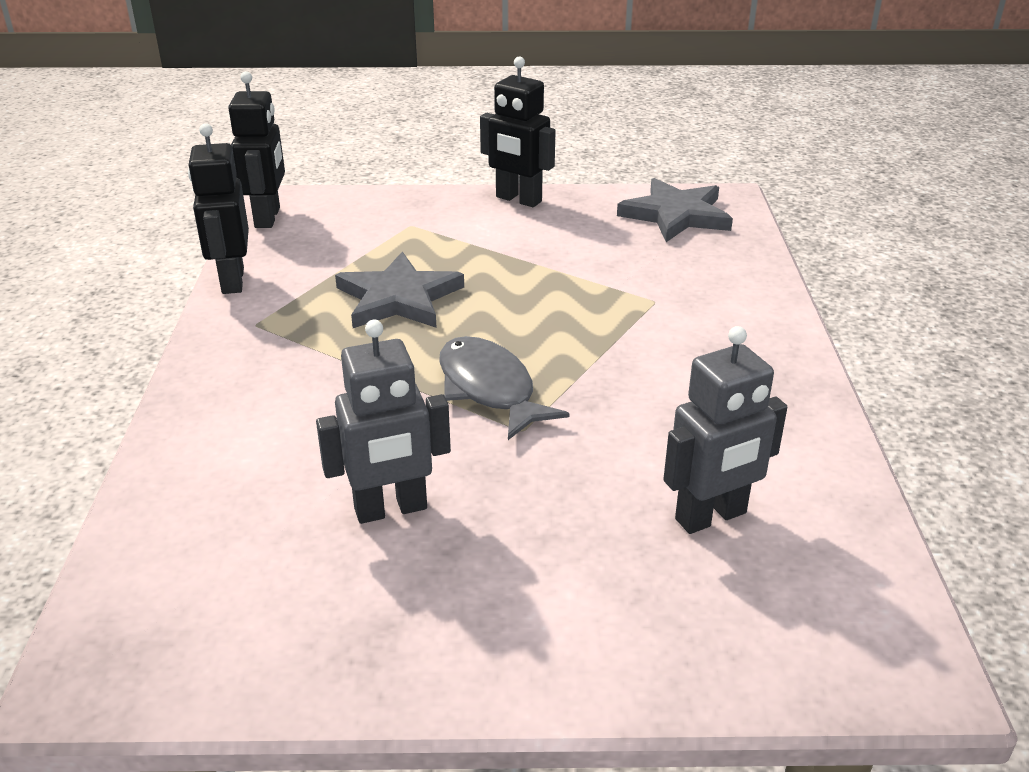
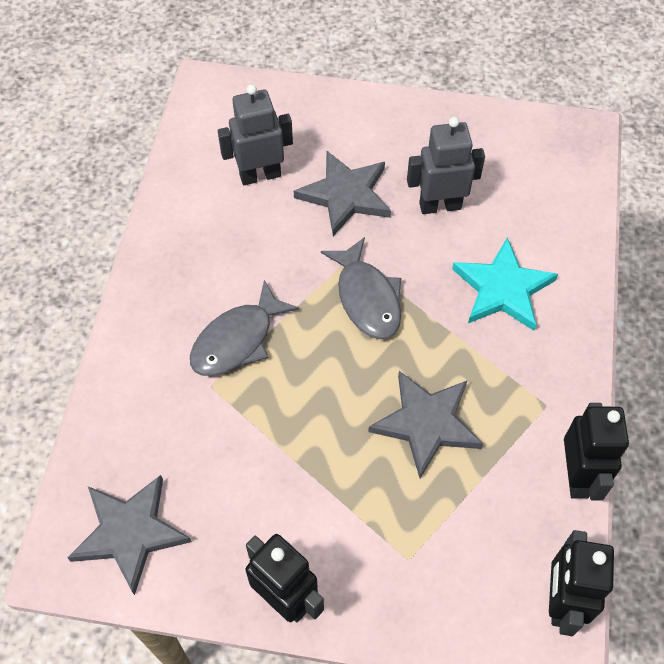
camera: 170 degrees left, 25 degrees up
none -> grey fish [190,280,300,376]
none -> grey star [294,150,391,236]
none -> turquoise star [452,238,558,331]

